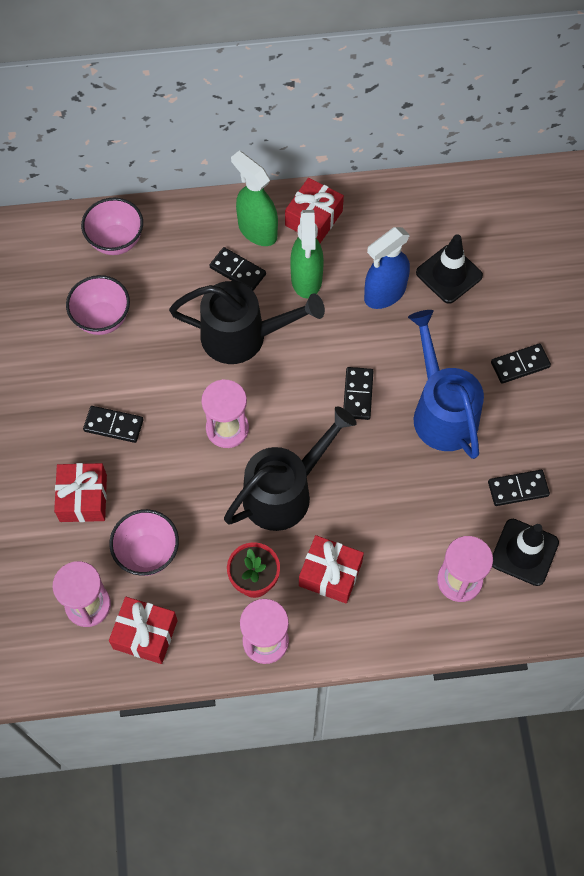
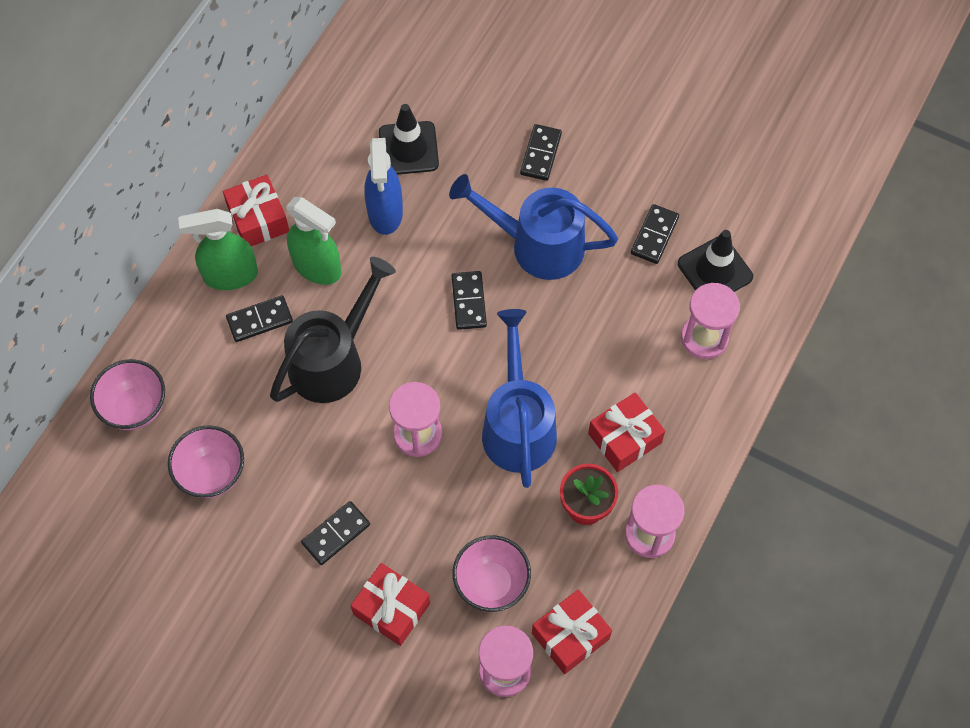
camera: 55 degrees left, 0 degrees up
black watering can [224,406,357,531] -> blue watering can [482,309,557,488]
black domino [343,367,373,420] -> black domino turned 45 degrees clockwise [452,271,487,330]

